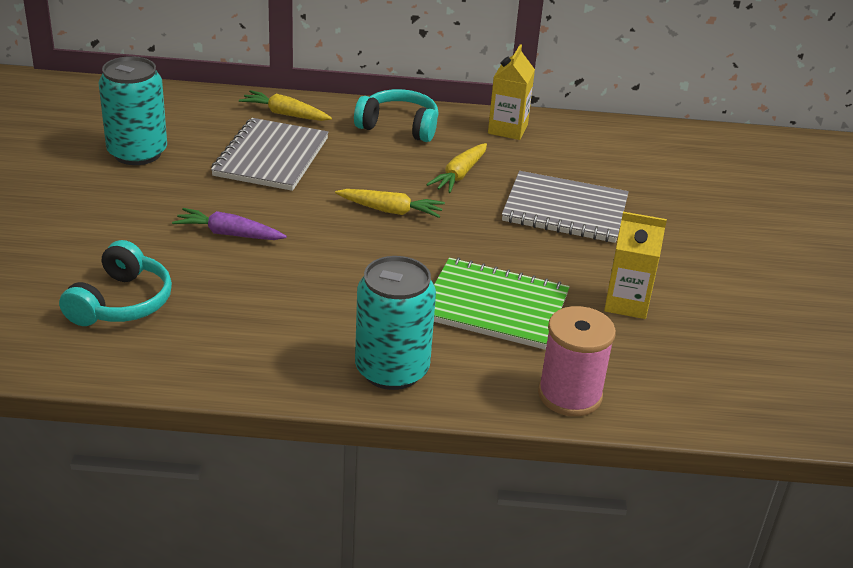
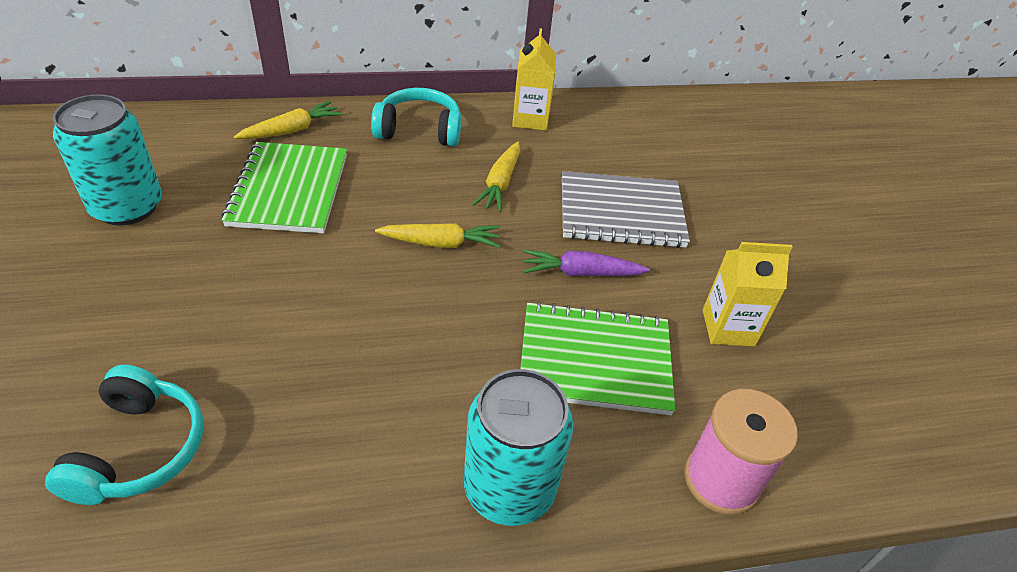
camera: 15 degrees left, 10 degrees up
purple carrot [172,208,287,240] -> purple carrot moved to [523,250,650,276]
grey notebook [211,118,329,191] -> green notebook [221,142,347,233]
yellow carrot [239,90,332,121] -> yellow carrot turned 135 degrees clockwise [234,101,343,139]

